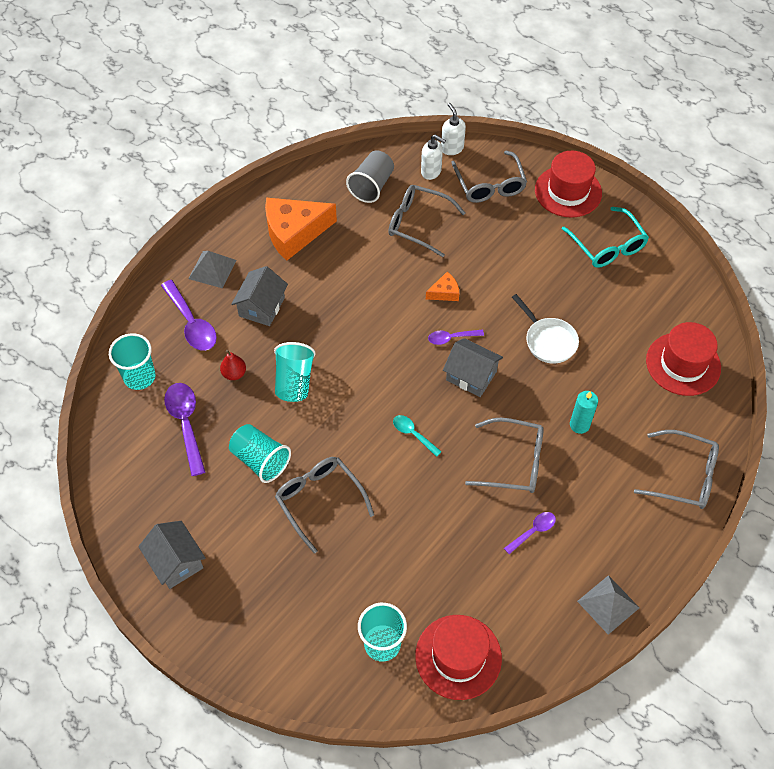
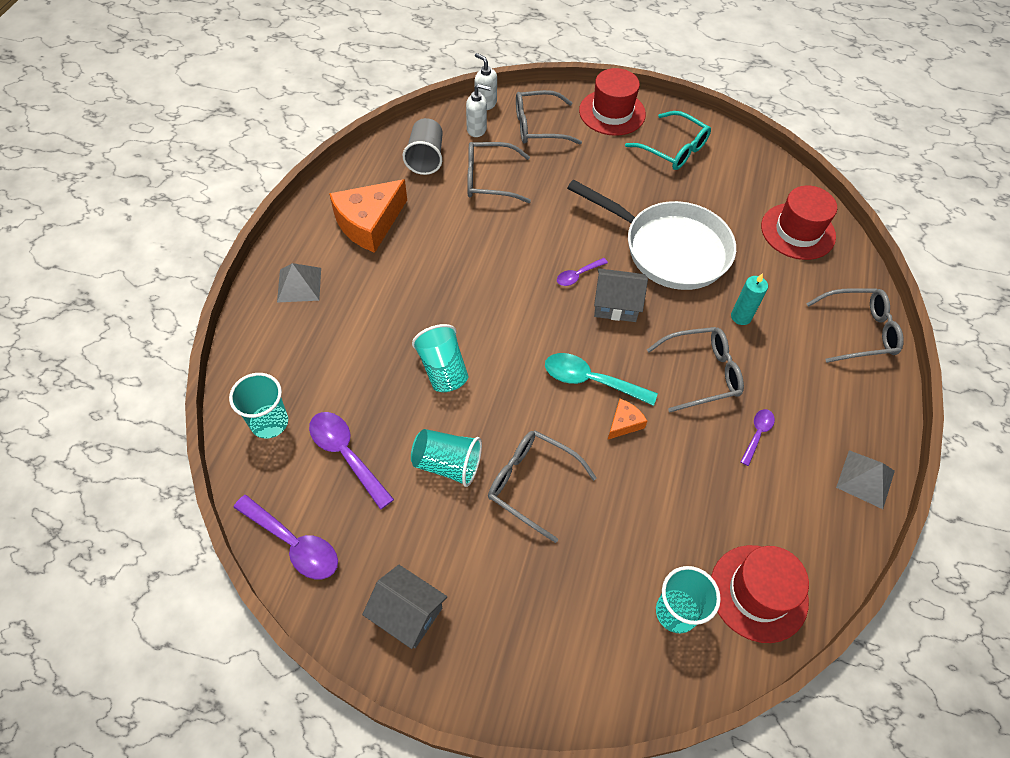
camera: 25 degrees left, 0 degrees up
purple spoon [161,280,217,351] -> purple spoon moved to [233,495,338,579]
red pear [220,350,246,380] -> none
grey house [231,266,288,326] -> none
turquoise spoon [393,415,442,457] -> turquoise spoon [545,353,658,406], size x1.77
orange cheese [426,272,459,301] -> orange cheese moved to [608,399,647,439]
grey glasses [451,151,527,203] -> grey glasses turned 120 degrees clockwise [516,90,582,144]
white pan [512,294,579,364] -> white pan [567,179,736,290], size x1.98

